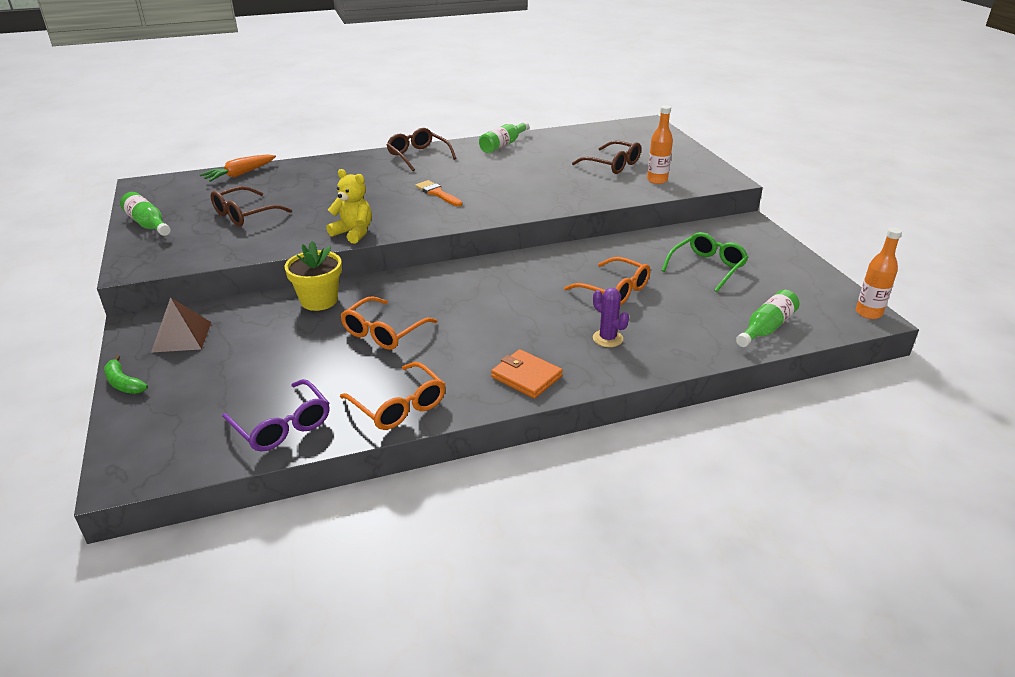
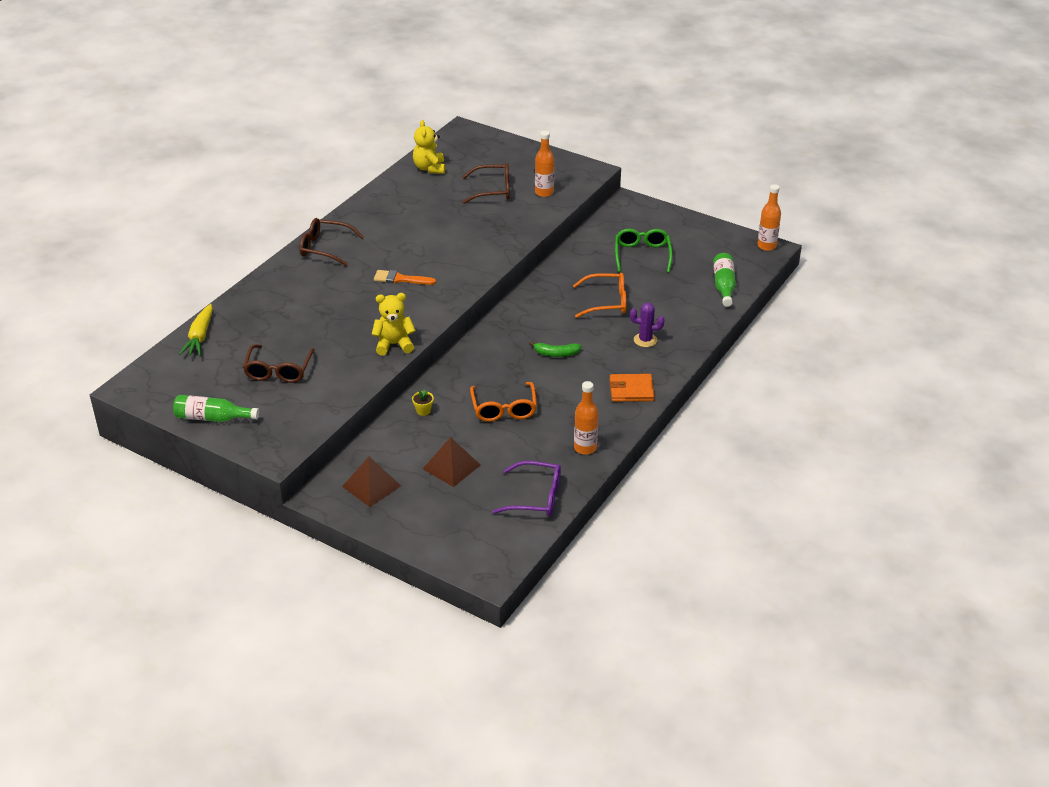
camera: 40 degrees left, 5 degrees up
green banana [104,355,148,394] -> green banana moved to [529,341,582,357]
orange carrot [200,155,276,182] -> yellow carrot [179,304,213,356]
yellow flower pot [284,241,342,311] -> yellow flower pot [412,389,434,416], size x0.45
orange glasses [340,362,446,430] -> orange bottle [574,381,598,455]
green bottle [479,121,529,153] -> none
none -> yellow teddy bear [413,120,445,174]
none -> brown pyramid [423,437,480,487]

